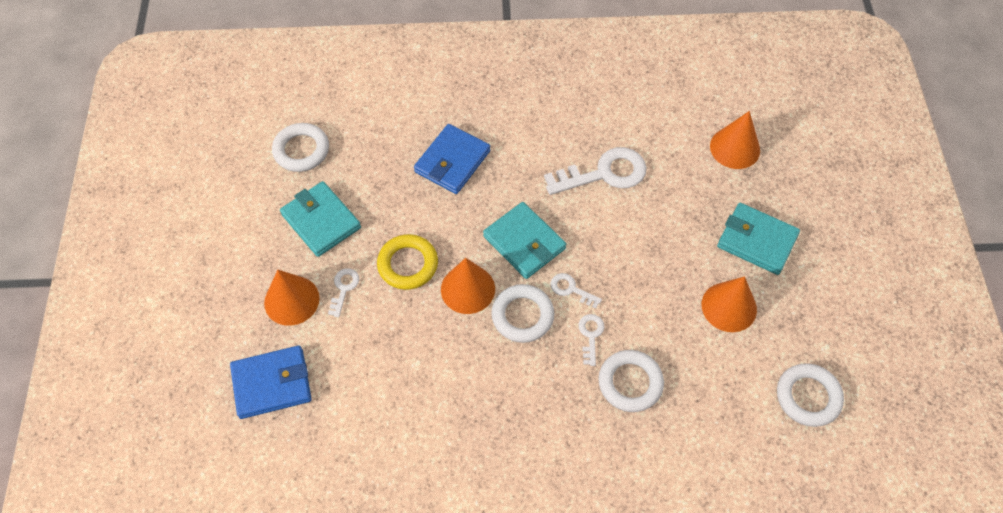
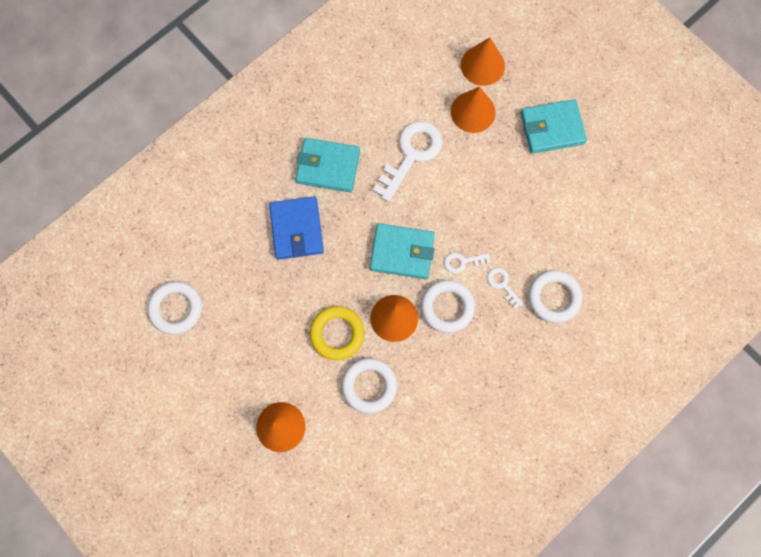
camera: 40 degrees left, 15 degrees up
blue wallet [230,345,312,419] -> none
turquoise wallet [280,181,361,257] -> turquoise wallet moved to [295,138,360,192]
white key [328,268,360,317] -> none
orange cone [702,276,757,332] -> orange cone moved to [451,87,496,133]
white ring [777,363,844,427] -> white ring moved to [342,358,397,414]

